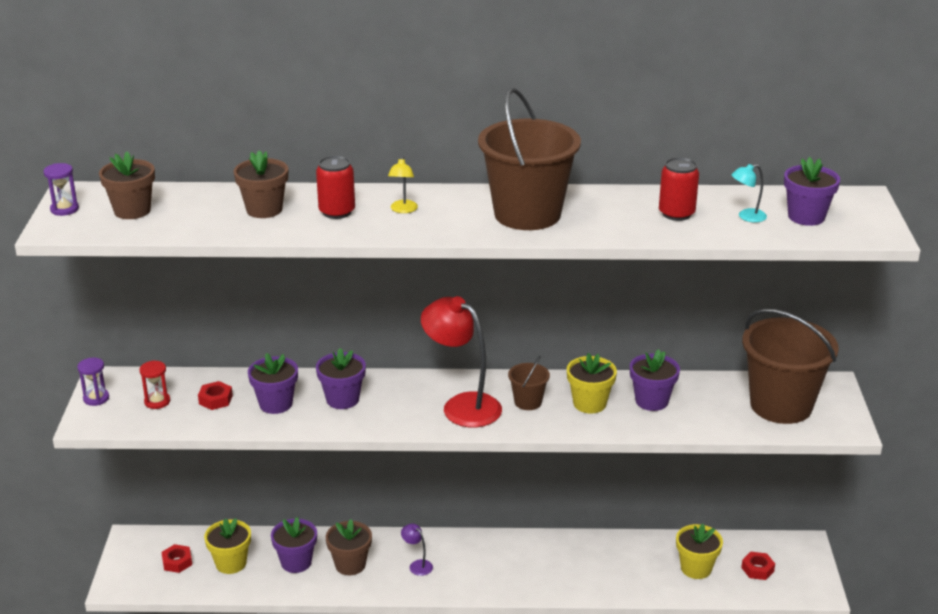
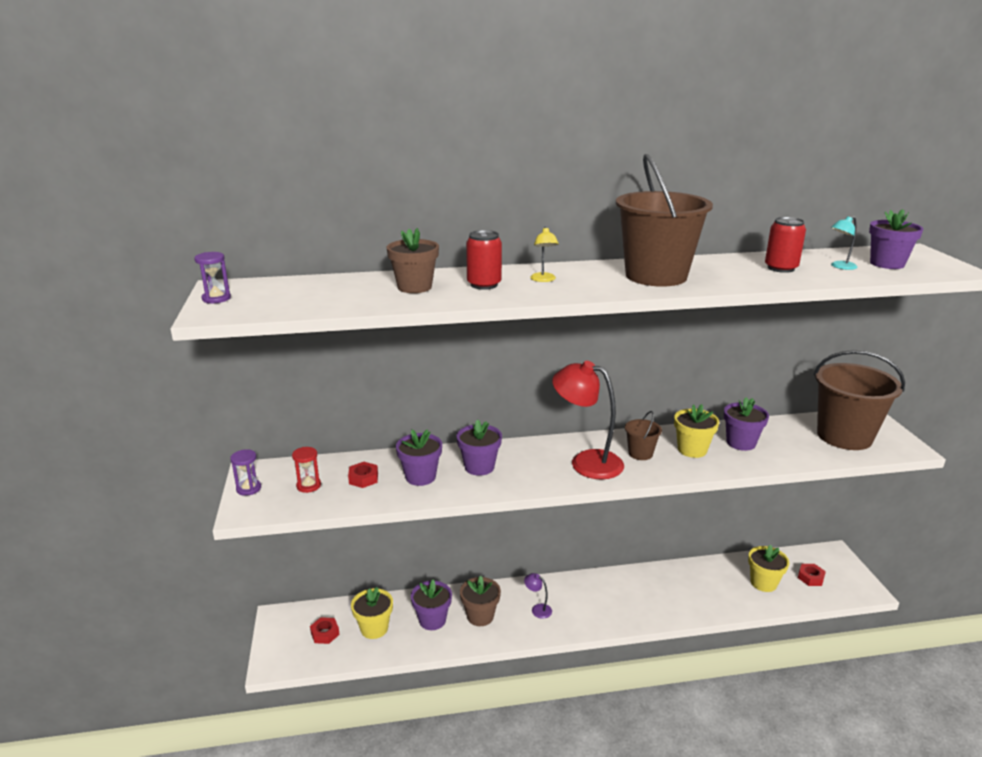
camera: 10 degrees left, 5 degrees down
brown flower pot [99,151,155,219] -> none

